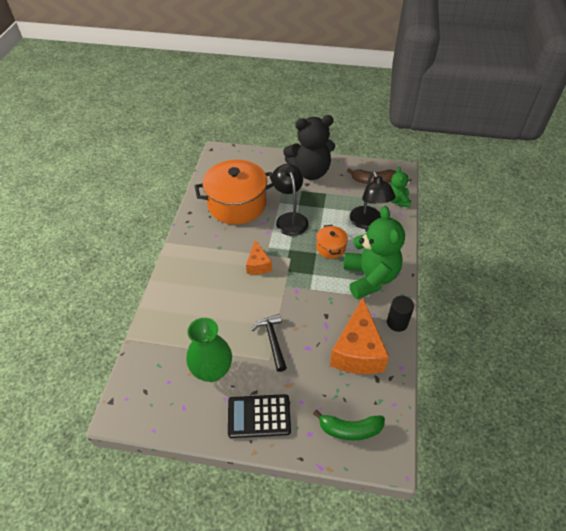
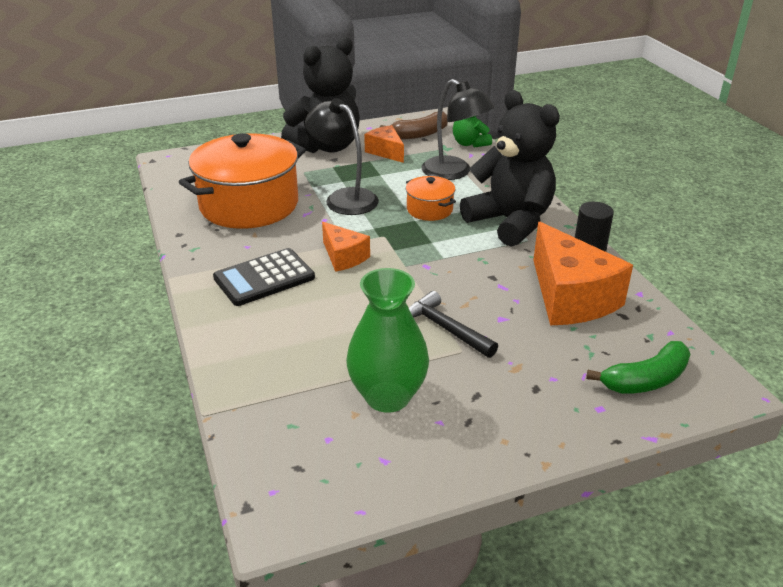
camera: 30 degrees left, 15 degrees down
black calculator [228,394,291,438] -> black calculator moved to [213,248,315,306]
green teddy bear [343,206,405,299] -> black teddy bear [460,90,560,247]
none -> orange cheese [364,125,404,163]

